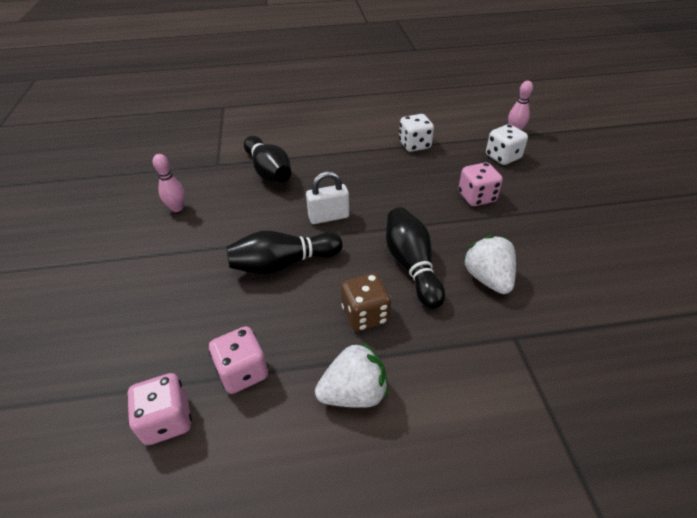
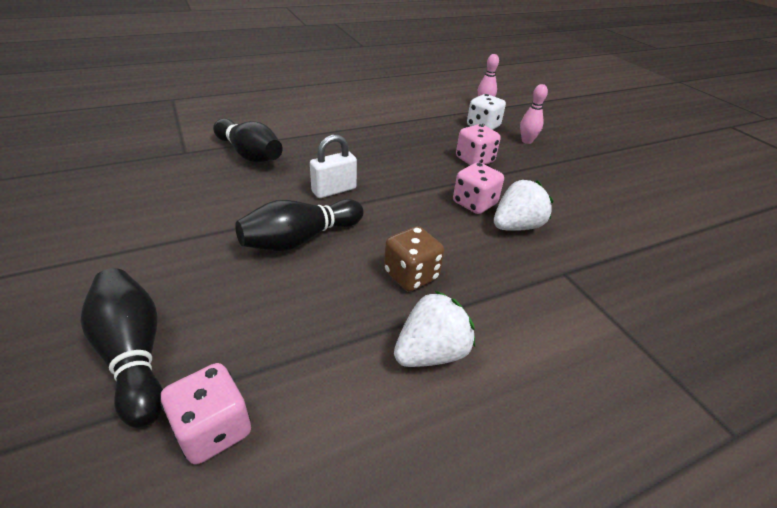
camera: 20 degrees left, 5 degrees down
pink bowling pin [153,154,185,212] -> pink bowling pin moved to [520,84,548,144]
pink dice [209,326,268,394] -> pink dice moved to [453,162,504,214]
black bowling pin [386,207,445,309] -> black bowling pin moved to [80,268,163,428]
white dice [399,114,434,152] -> none
white strawberry [463,235,516,294] -> white strawberry turned 90 degrees clockwise [494,180,553,231]

